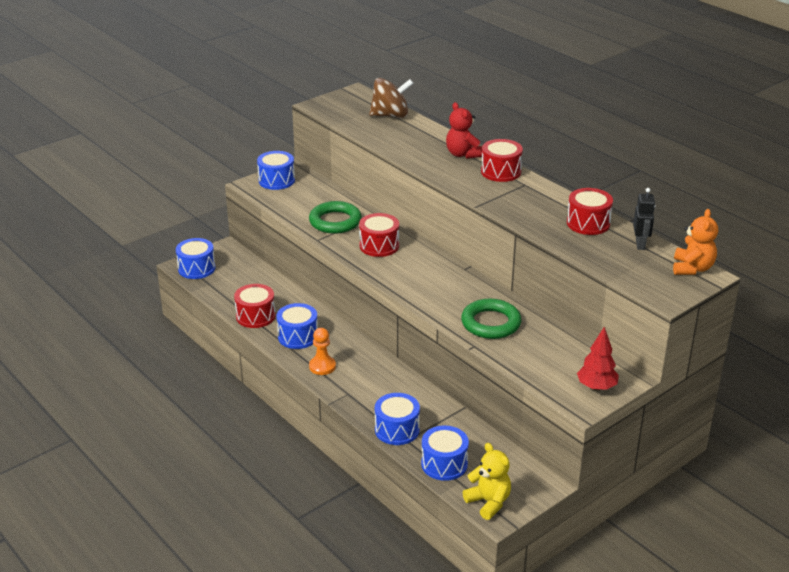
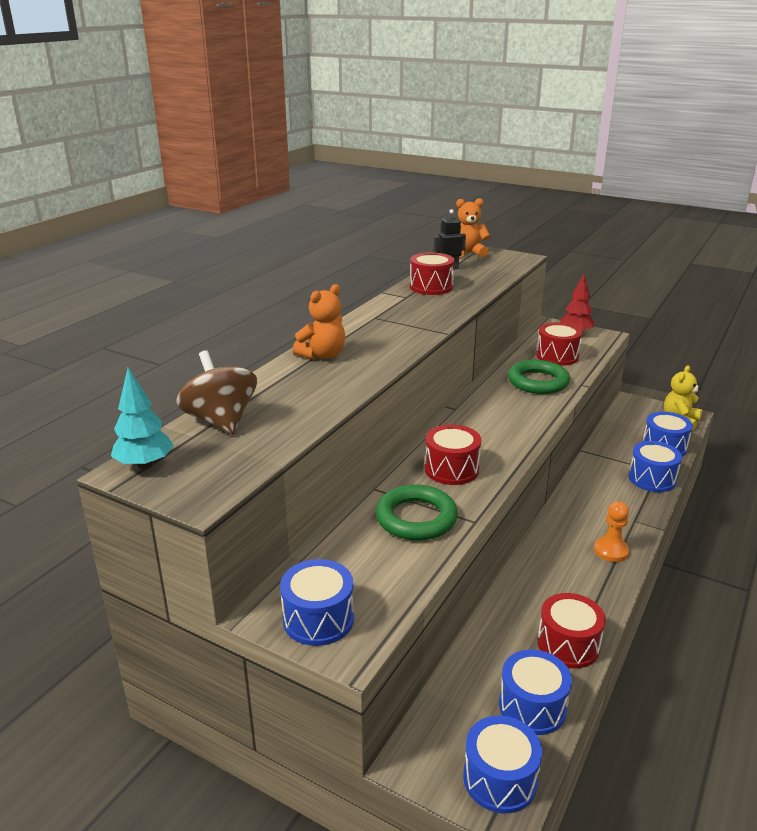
camera: 110 degrees left, 5 degrees down
blue drum [276,303,318,349] -> blue drum moved to [499,650,572,735]
red teddy bear [446,102,482,159] -> orange teddy bear [293,284,345,360]
red drum [481,139,523,182] -> red drum moved to [536,322,582,366]
none -> turquoise tree [111,367,174,469]

